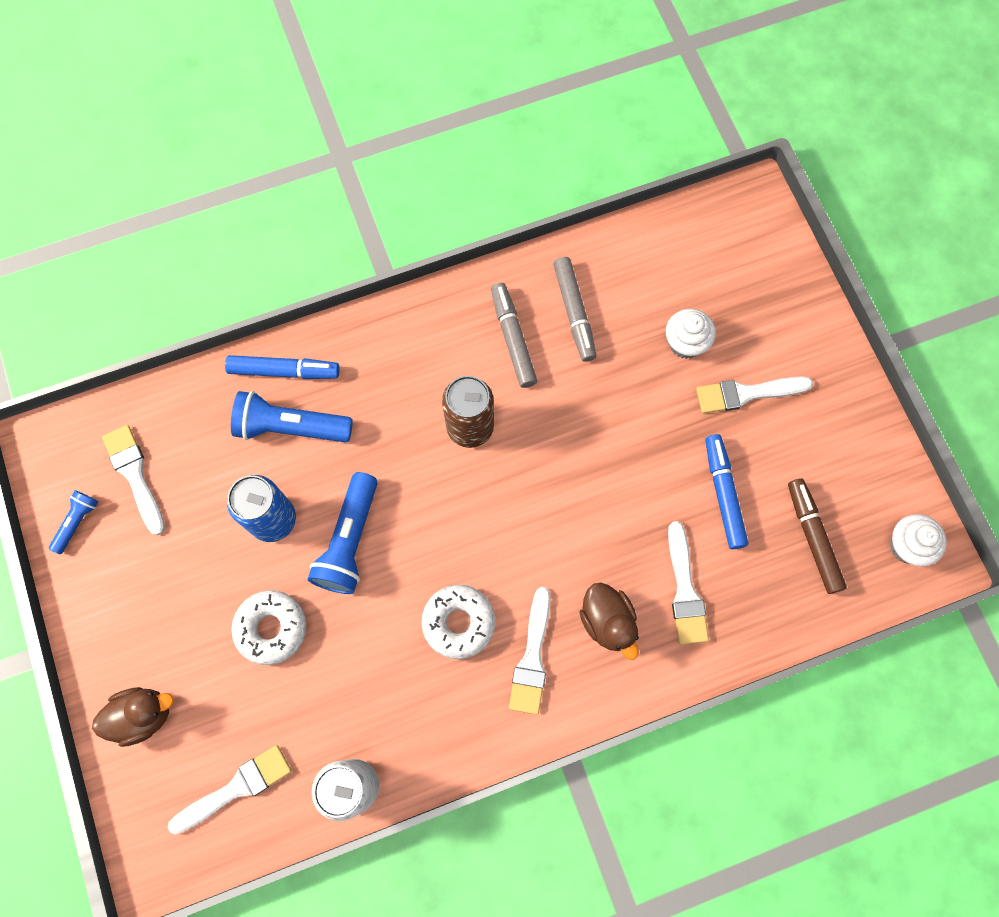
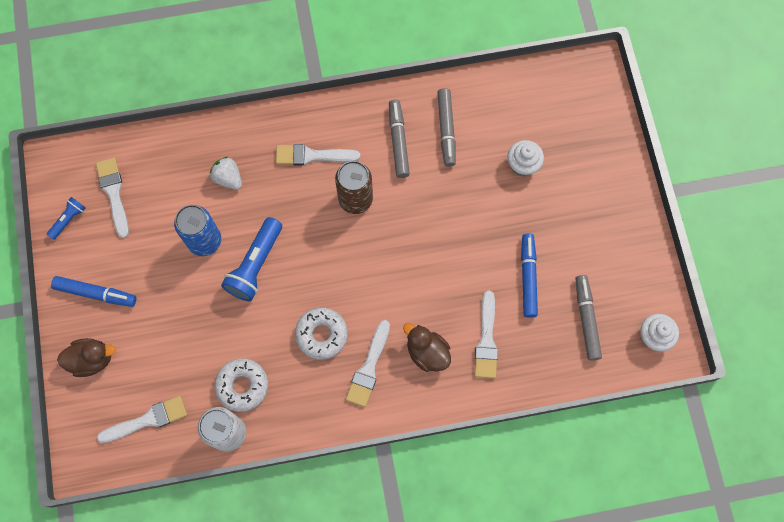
camera: 10 degrees right, 0 degrees up
blue marker [225,355,340,379] -> blue marker moved to [51,276,136,307]
blue flashlight [231,391,353,443] -> white strawberry [210,157,242,190]
white donut [231,590,306,665] -> white donut moved to [214,358,268,412]
brown duck [579,582,639,660] -> brown duck turned 150 degrees clockwise [403,323,451,372]
white brush [696,376,813,414] -> white brush moved to [276,144,360,166]
brown marker [788,478,847,594] -> grey marker [575,275,602,361]

